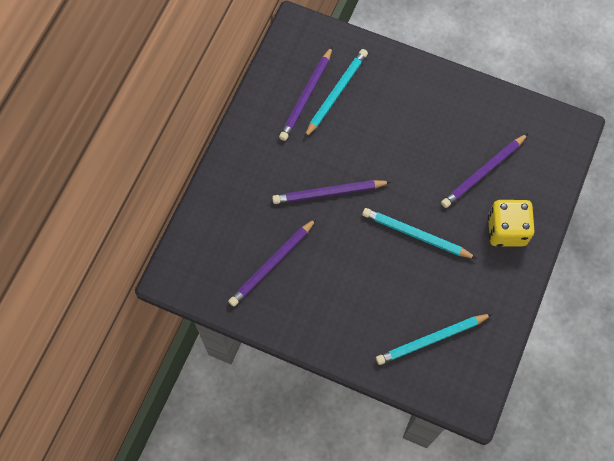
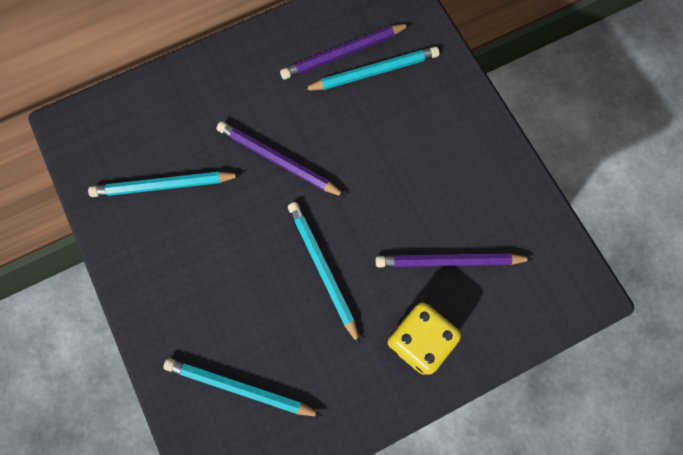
camera: 40 degrees right, 5 degrees up
purple pencil [228,218,317,307] -> turquoise pencil [88,172,241,197]

